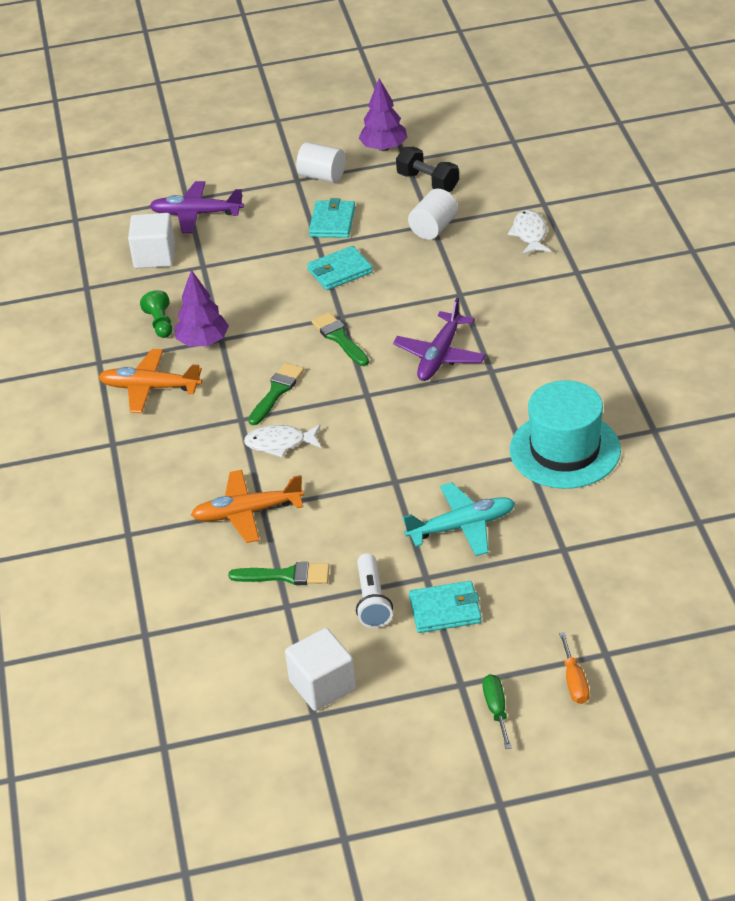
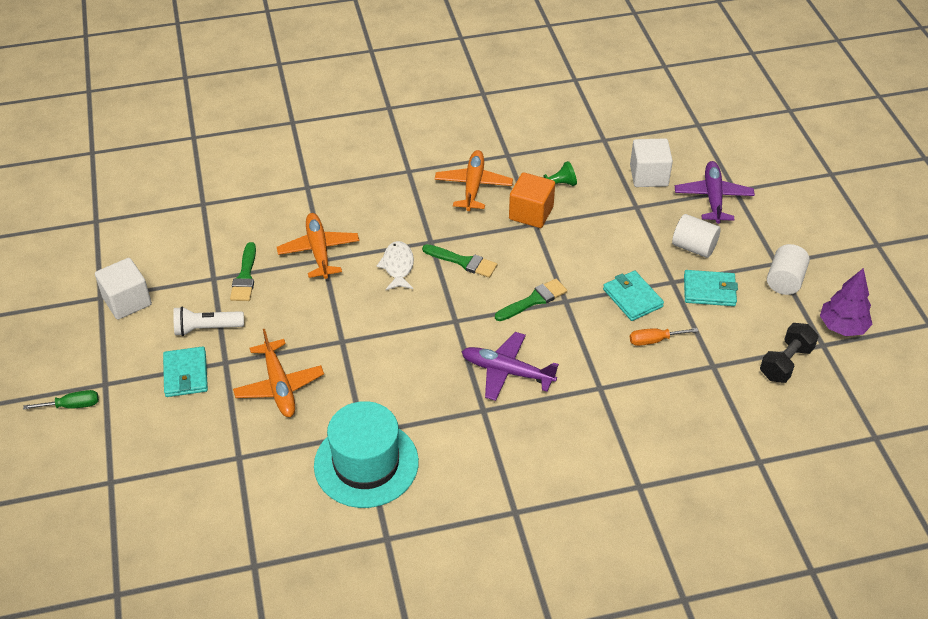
camera: 85 degrees right, 5 degrees up
purple tree [175,270,229,346] -> orange cube [509,172,555,228]
turquoise plane [402,482,515,556] -> orange plane [233,329,324,417]
white cylinder [408,188,458,240] -> white cylinder moved to [672,214,721,258]
white fish [508,210,551,255] -> none
orange screwdriver [559,632,590,704] -> orange screwdriver moved to [630,328,698,346]

